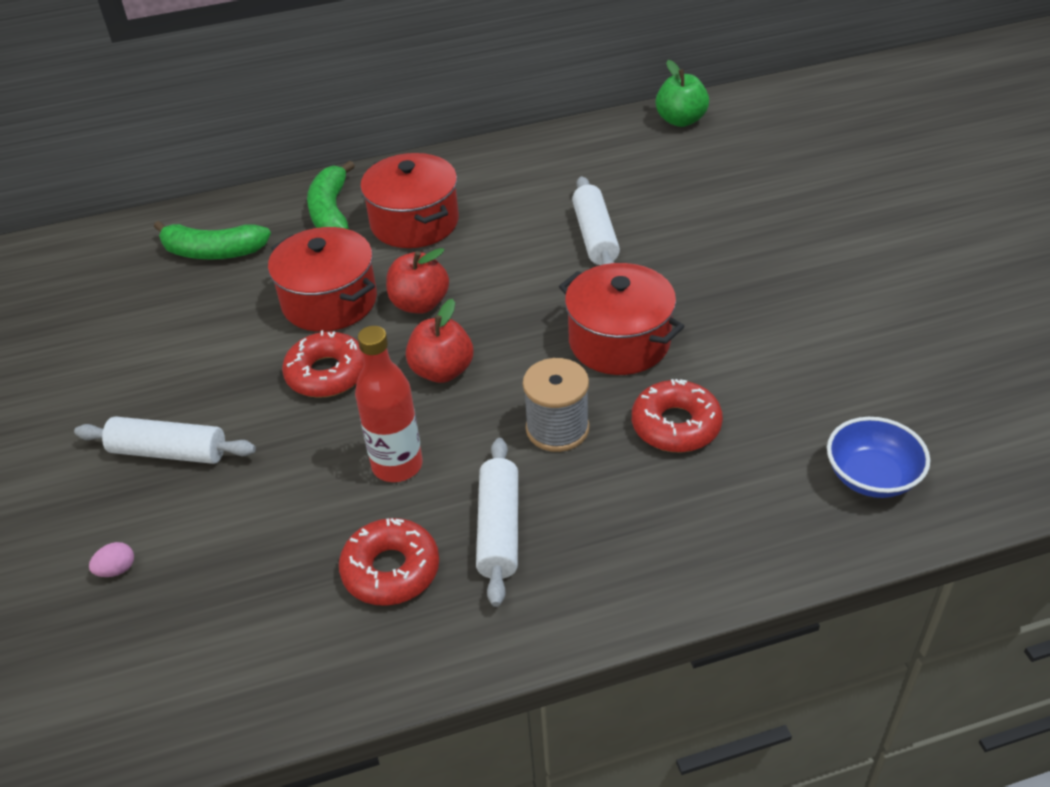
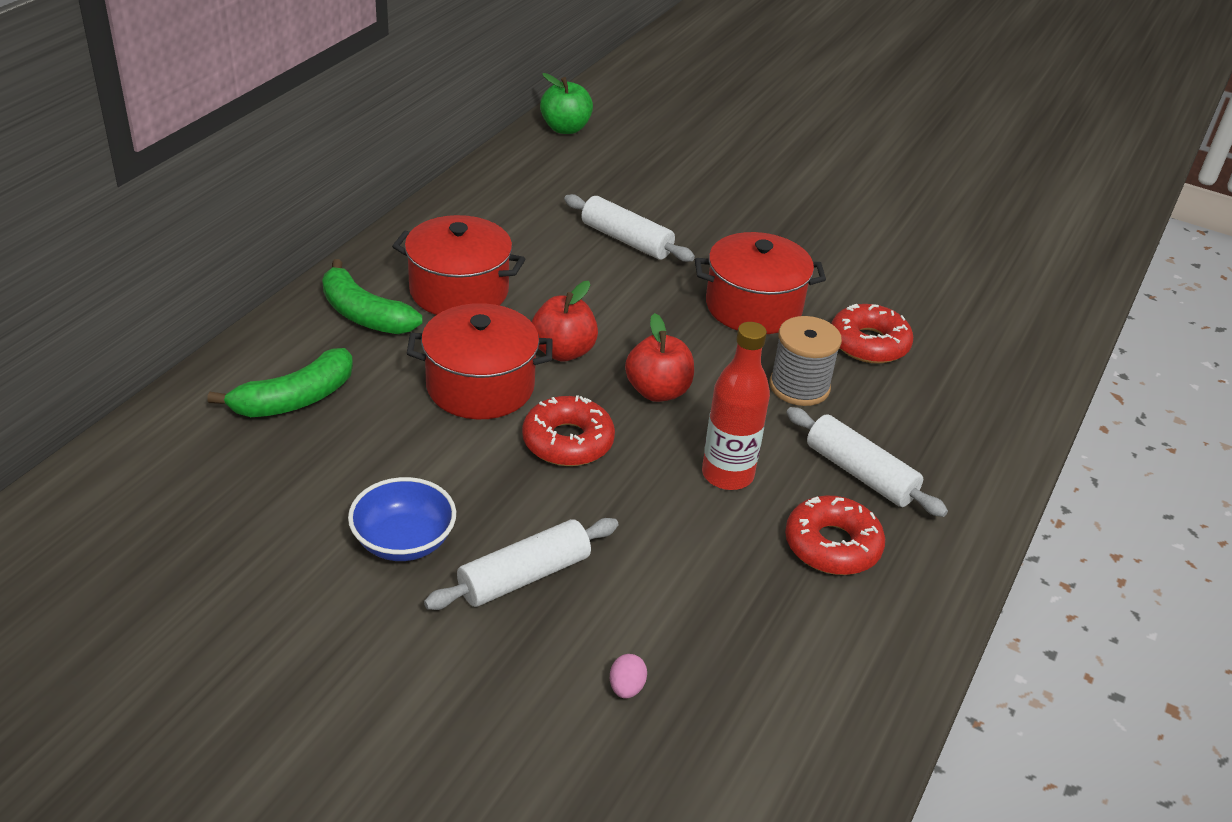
camera: 50 degrees left, 5 degrees down
blue bowl [827,417,930,498] -> blue bowl moved to [348,477,456,561]

